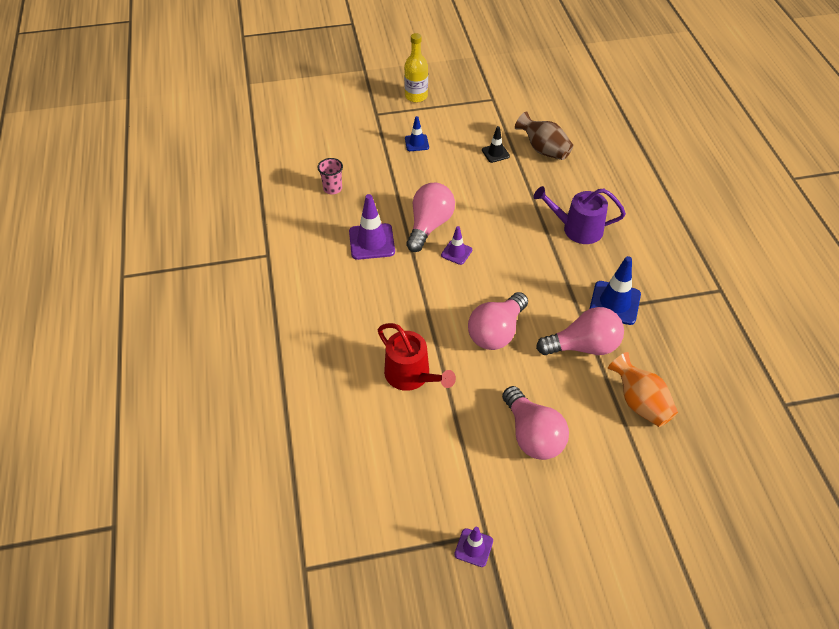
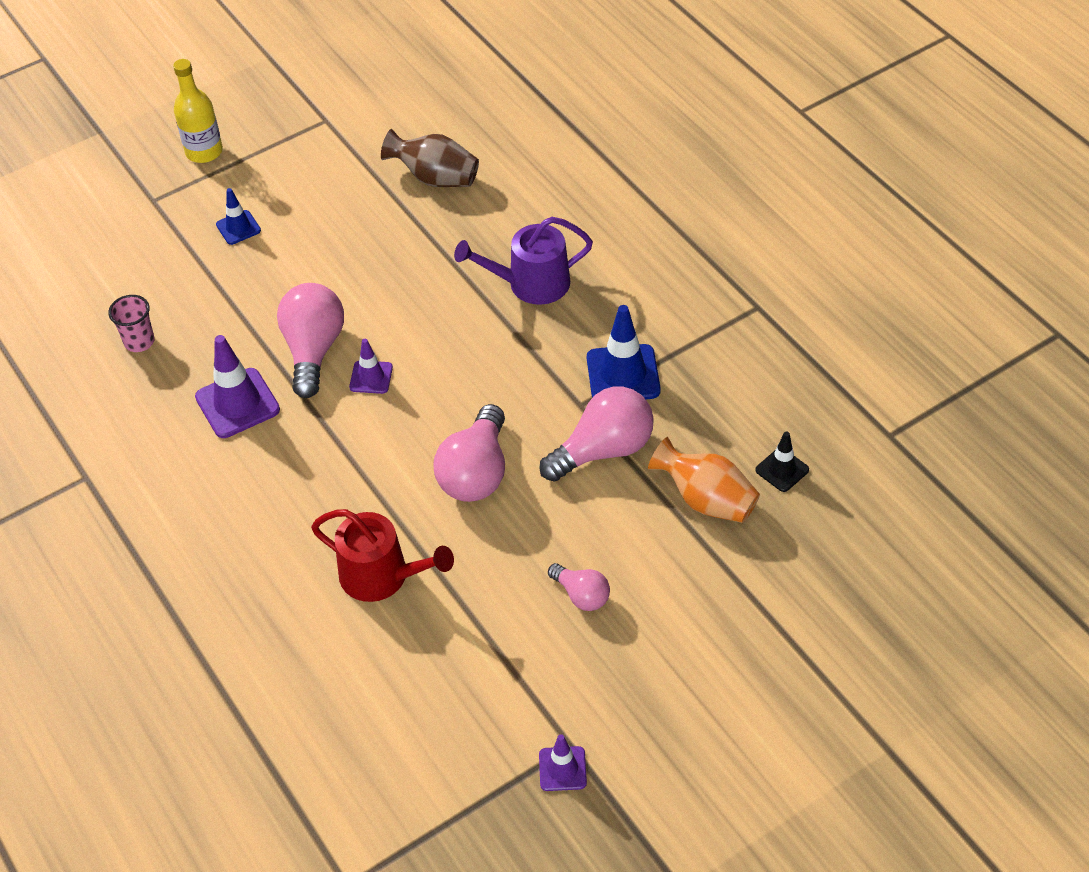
camera: 20 degrees left, 0 degrees up
black traffic cone [482,126,510,163] -> black traffic cone moved to [755,432,809,492]
pink light bulb [502,386,569,460] -> pink light bulb [548,563,610,611], size x0.56

